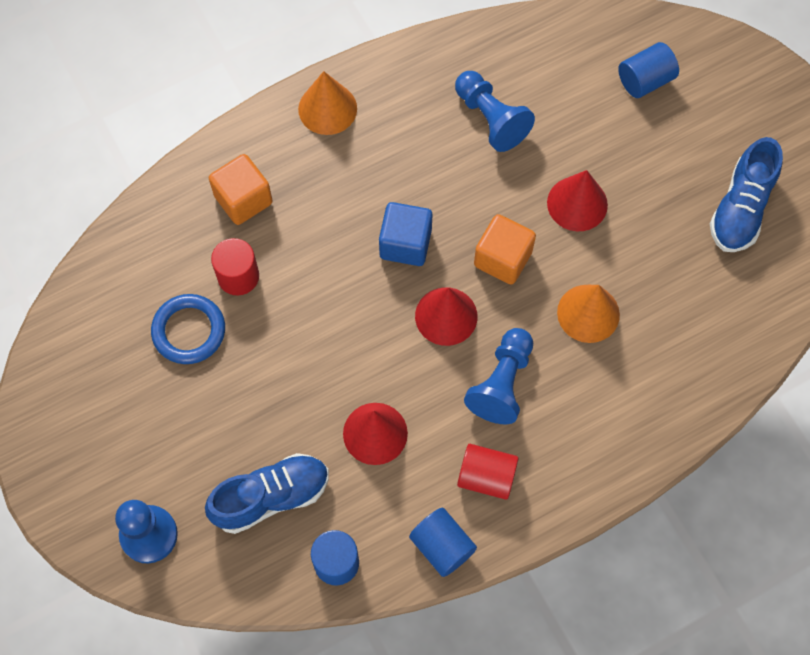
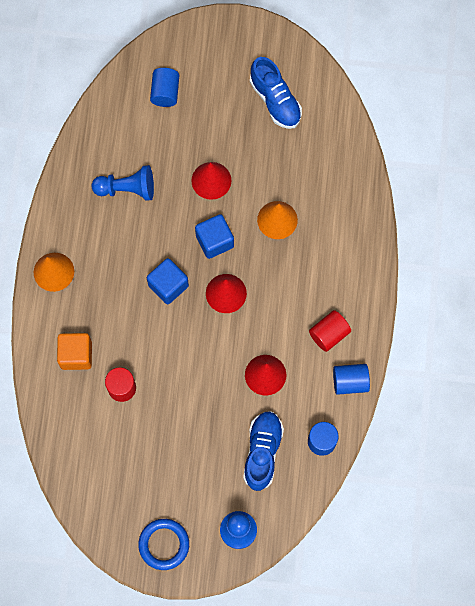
camera: 55 degrees left, 5 degrees up
blue ring [151,294,225,364] -> blue ring moved to [138,519,189,570]
blue pawn [464,328,533,424] -> none
orange cube [474,214,536,285] -> blue cube [195,214,234,259]

